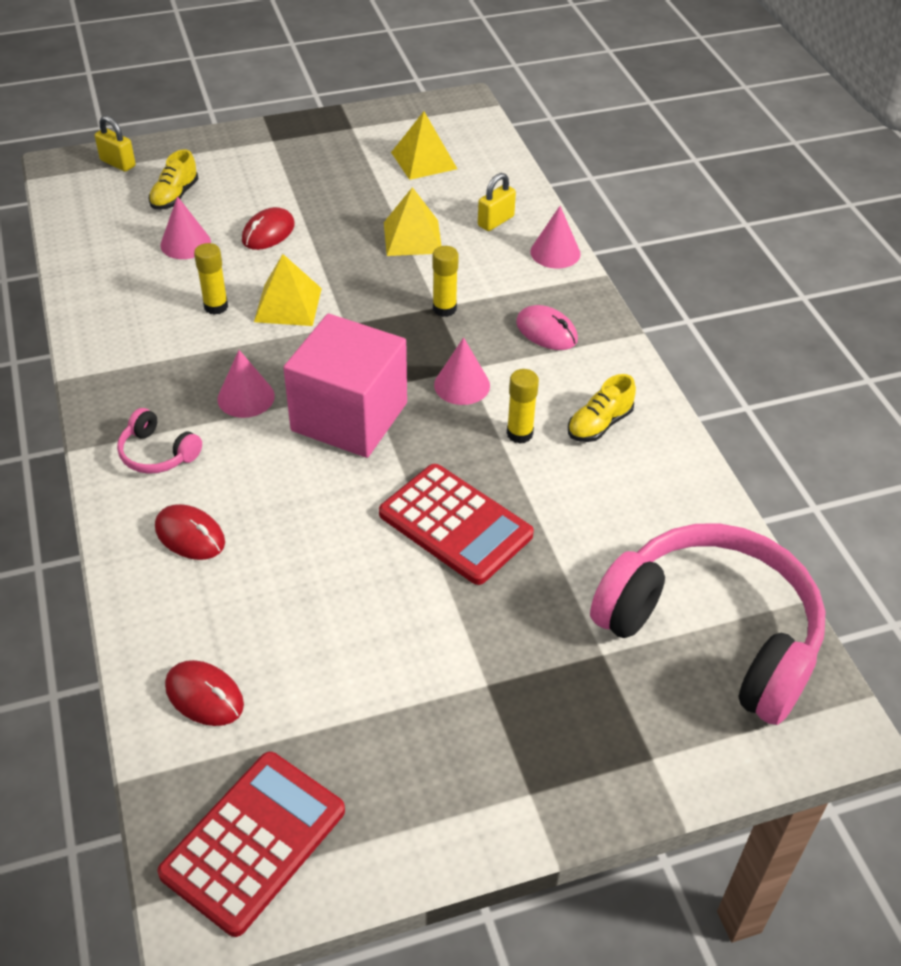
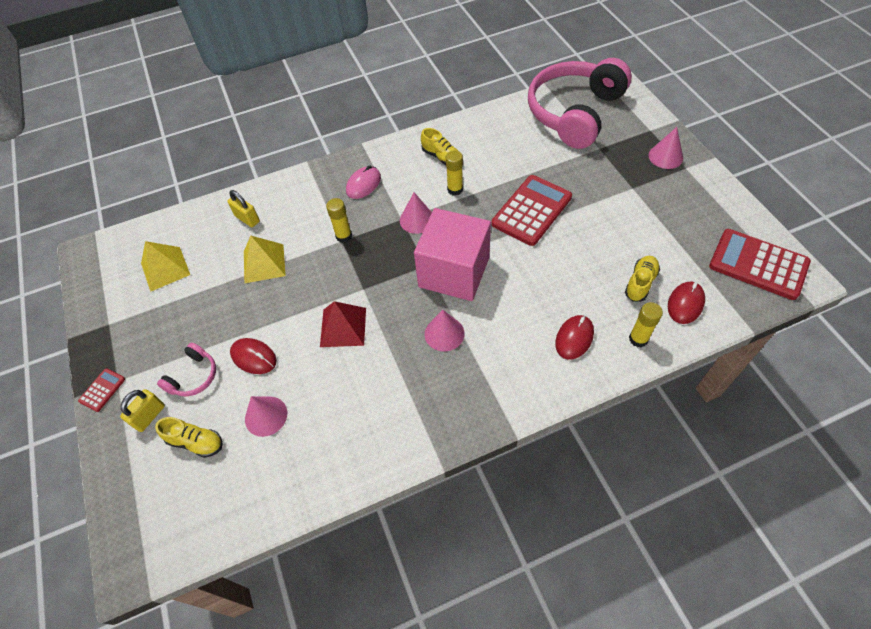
camera: 90 degrees left, 10 degrees up
yellow padlock [95,116,136,172] -> yellow padlock moved to [120,389,165,432]
pink headphones [117,408,202,474] -> pink headphones moved to [157,343,216,397]
yellow glue stick [194,243,228,315] -> yellow glue stick moved to [629,302,663,347]
yellow pyramid [254,254,322,326] -> red pyramid [320,301,366,347]
pink cone [530,206,580,268] -> pink cone moved to [649,127,683,169]
none -> red calculator [78,368,125,412]
none -> yellow shoe [625,256,660,301]

